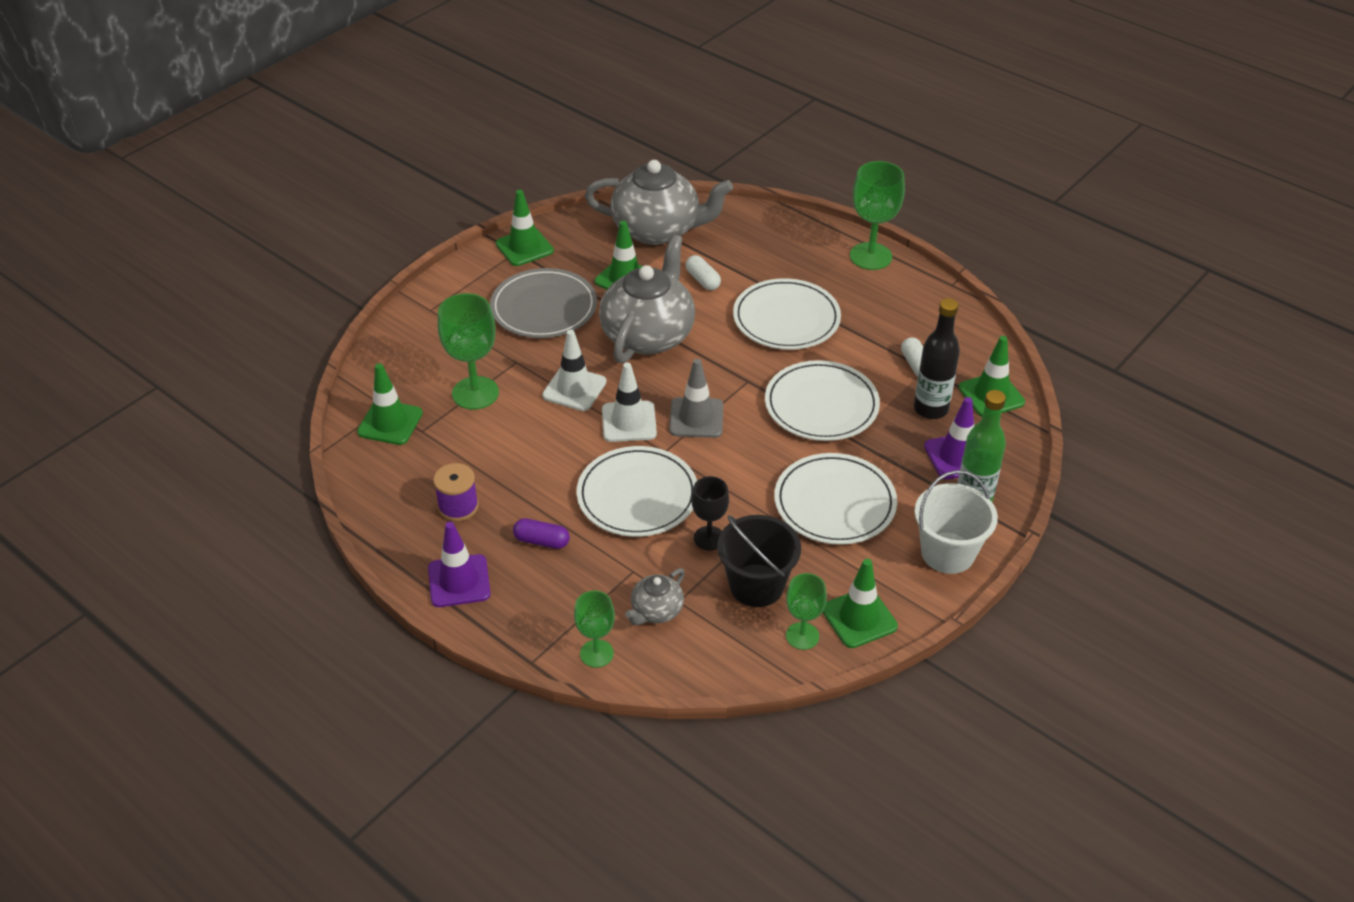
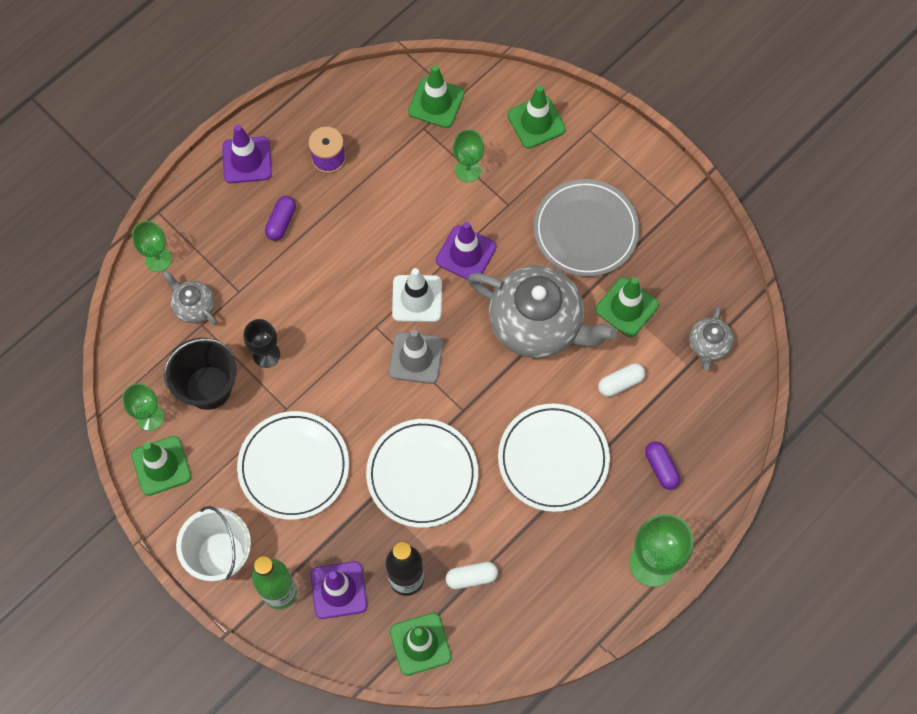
camera: 95 degrees right, 25 degrees up
green goblet [438,293,499,410] -> green goblet [453,129,484,182], size x0.61
green traffic cone [496,190,554,266] -> green traffic cone moved to [507,85,566,149]
white traffic cone [542,330,606,411] -> purple traffic cone [436,222,496,280]
white plate [576,446,697,537] -> none
grey teapot [585,160,733,245] -> grey teapot [689,306,734,370], size x0.46
none -> purple capsule [645,442,680,490]

